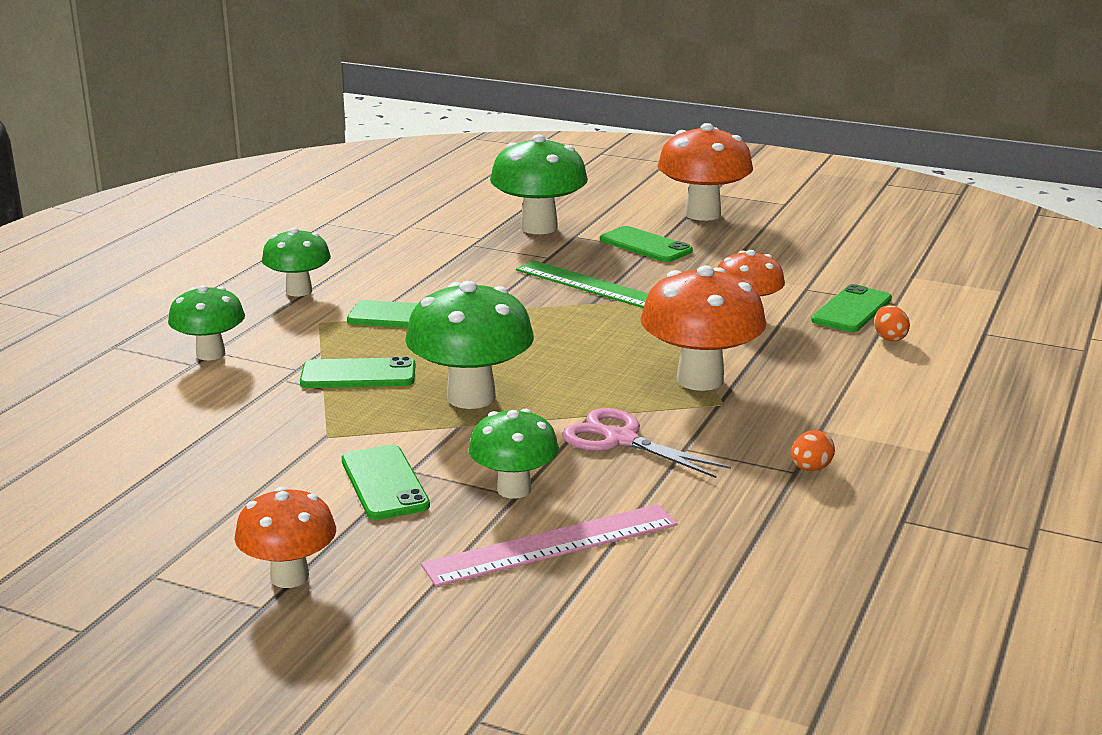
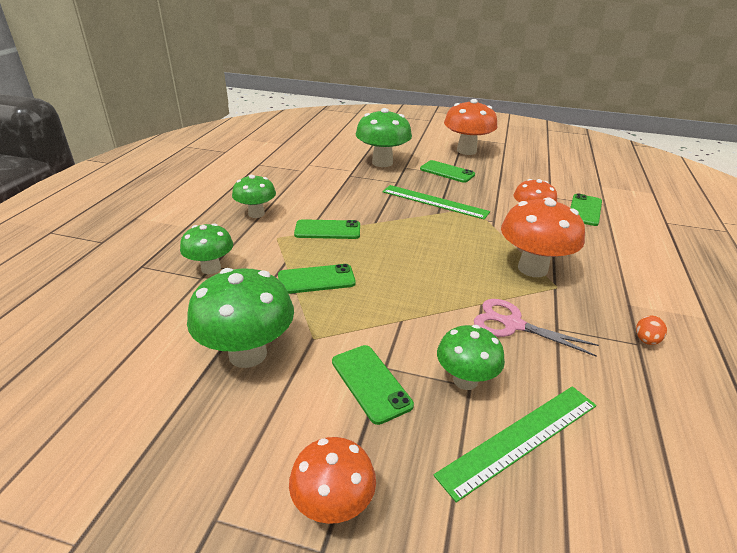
camera: 10 degrees left, 10 degrees up
green mushroom [405,281,534,409] -> green mushroom moved to [187,268,294,368]
pink ruler [421,504,678,587] -> green ruler [433,386,597,503]
orange egg [874,305,910,342] -> none

